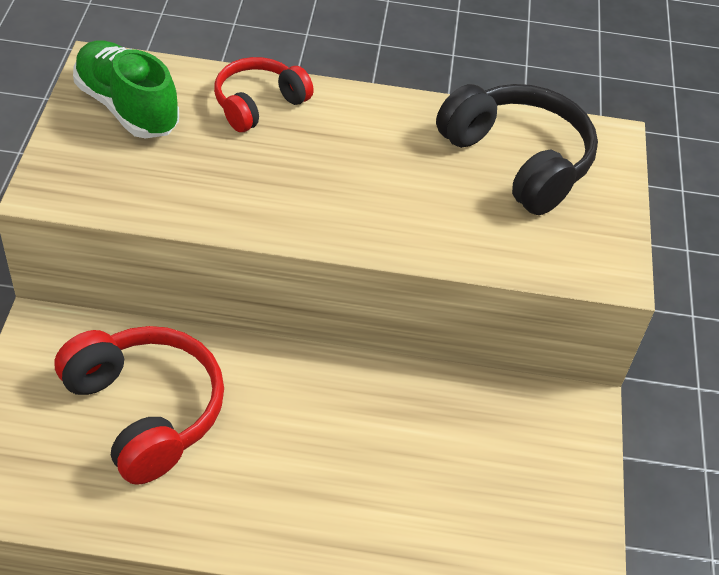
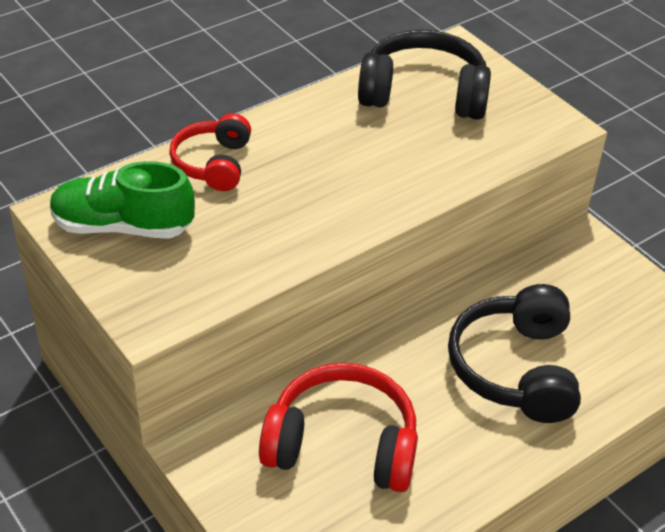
camera: 40 degrees left, 5 degrees down
none -> black headphones [448,284,581,423]

